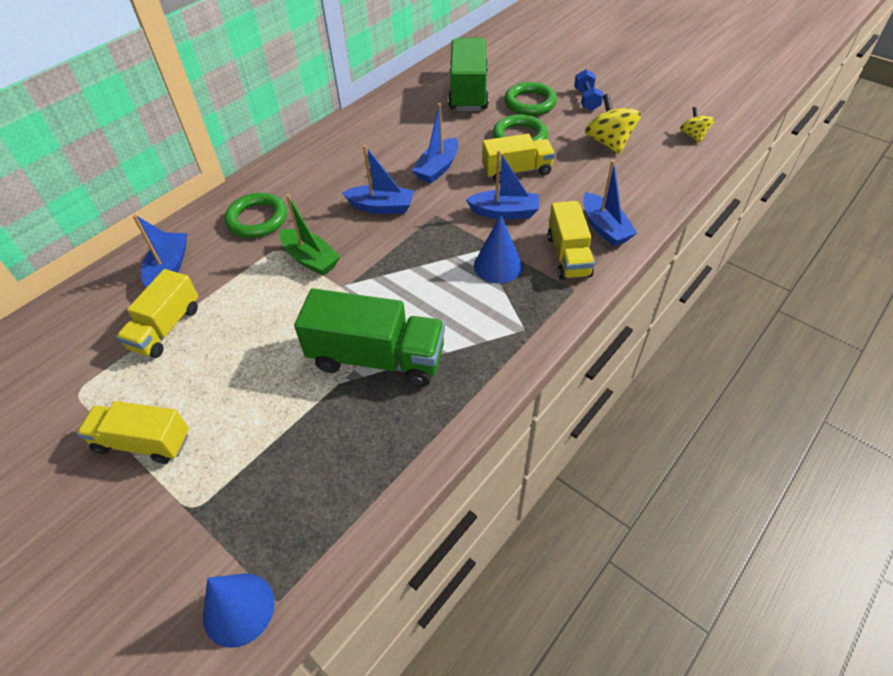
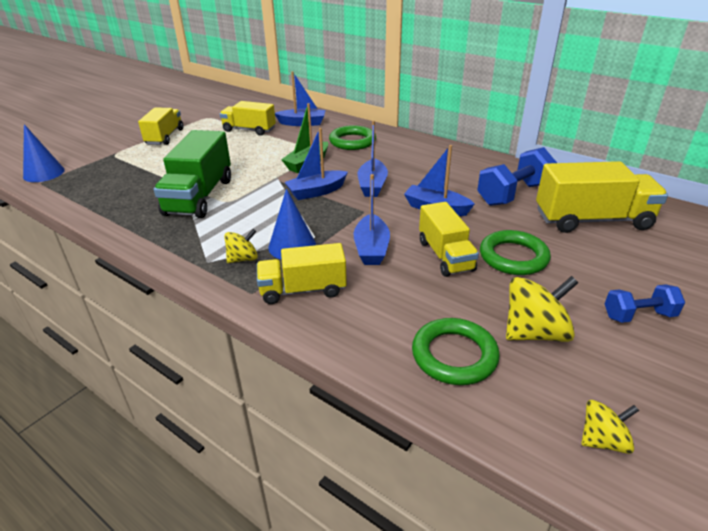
camera: 85 degrees right, 15 degrees down
green truck [448,38,489,111] -> yellow truck [536,161,668,233]
green ring [504,82,557,116] -> green ring moved to [412,318,500,385]
blue boat [583,160,637,246] -> blue boat moved to [285,128,348,200]
none -> yellow spinning top [224,229,258,263]
none -> blue dumbbell [477,147,557,206]

